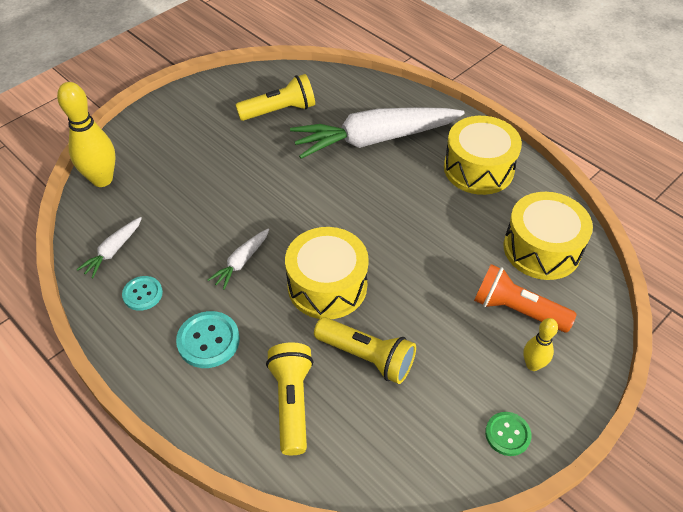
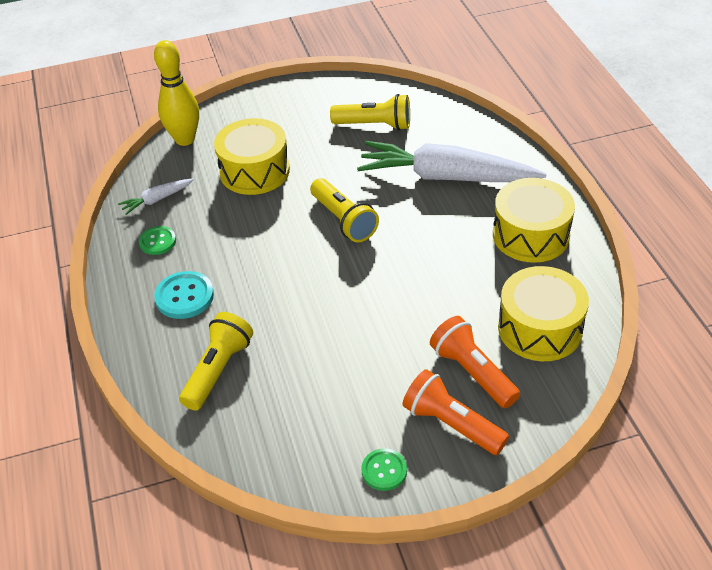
camera: 30 degrees right, 5 degrees down
turquoise button [122,276,163,311] -> green button [139,226,176,255]
white carrot [208,229,269,290] -> none
yellow drum [285,227,369,319] -> yellow drum moved to [214,118,290,195]
yellow flashlight [314,317,416,384] -> yellow flashlight moved to [310,178,379,242]
yellow bowling pin [523,318,558,371] -> orange flashlight [403,369,509,455]

